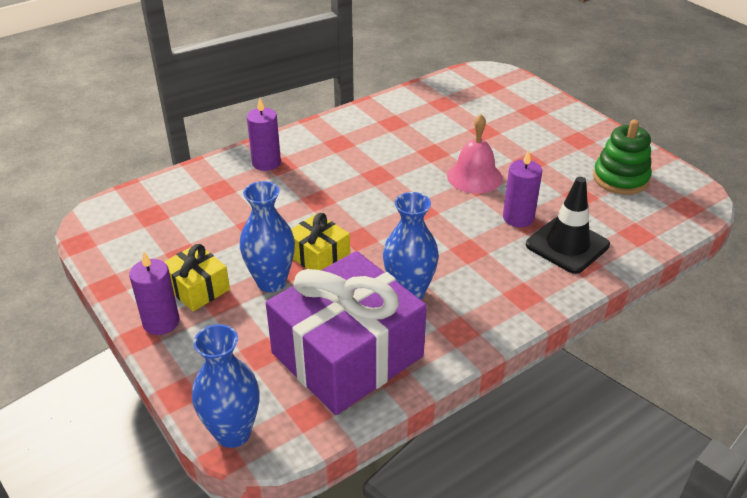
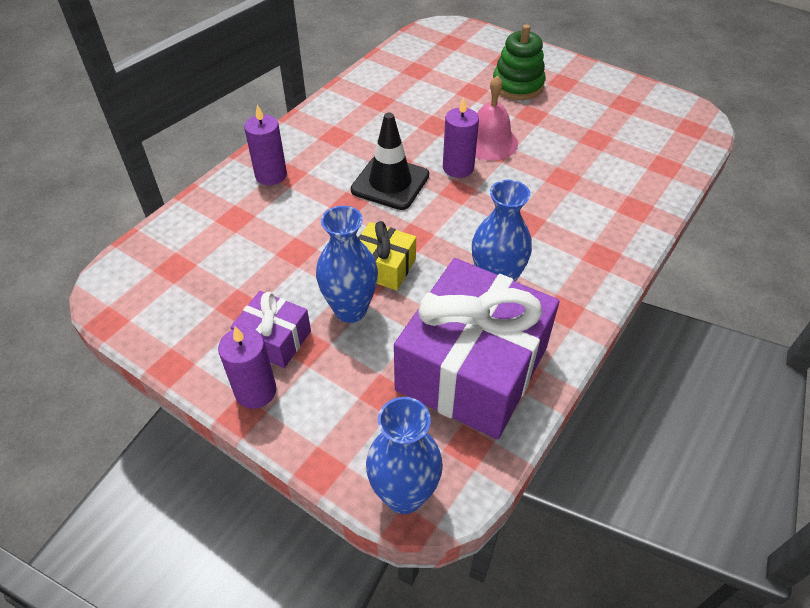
camera: 20 degrees left, 10 degrees up
yellow gift [164,243,230,311] -> purple gift [231,291,311,368]
purple candle [503,150,542,227] -> purple candle moved to [443,98,479,178]
black traffic cone [526,177,610,274] -> black traffic cone moved to [351,113,429,210]
green stacking toy [593,119,652,195] -> green stacking toy moved to [493,24,546,100]

